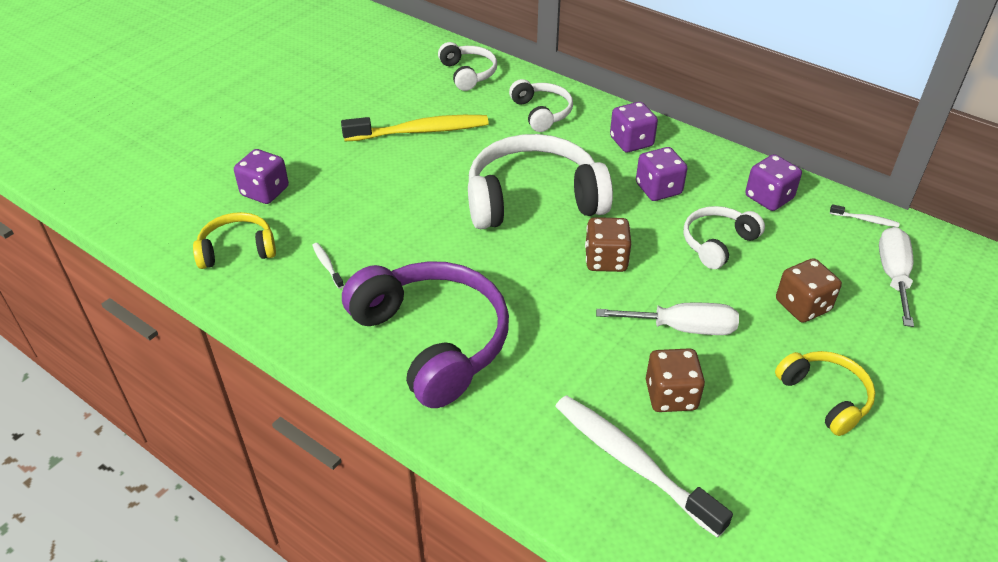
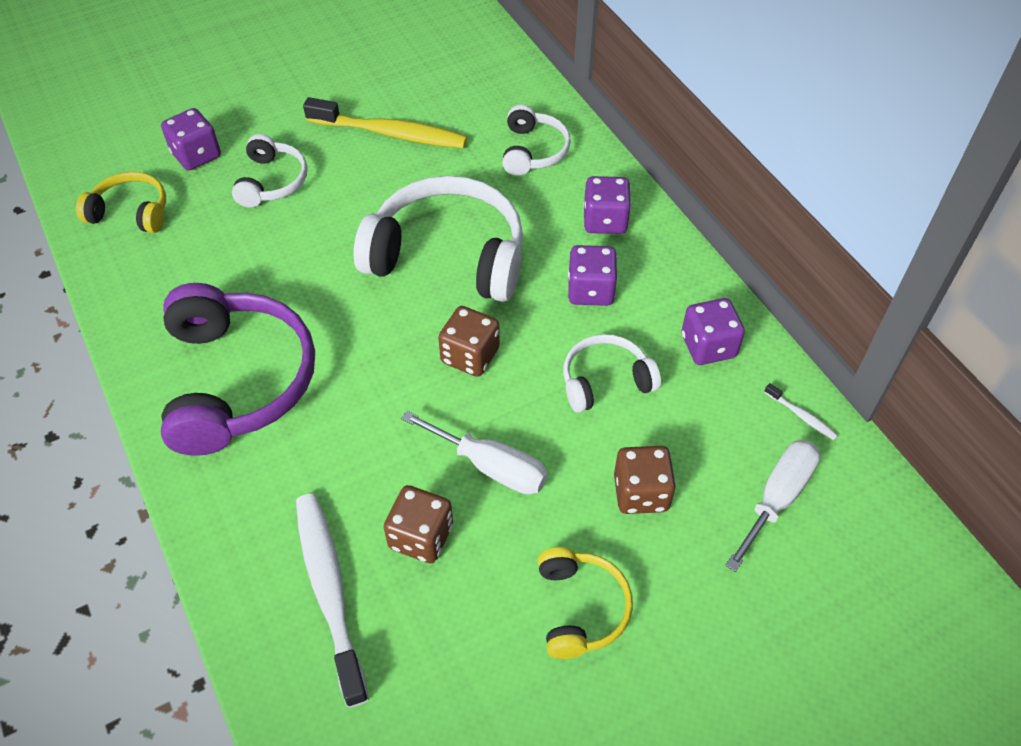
camera: 25 degrees right, 10 degrees up
white toothbrush [312,243,344,289] -> none
white headphones [438,42,497,91] -> white headphones moved to [232,134,308,207]

